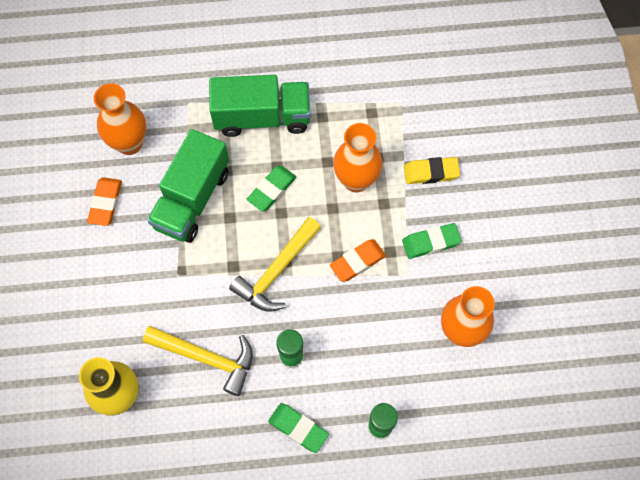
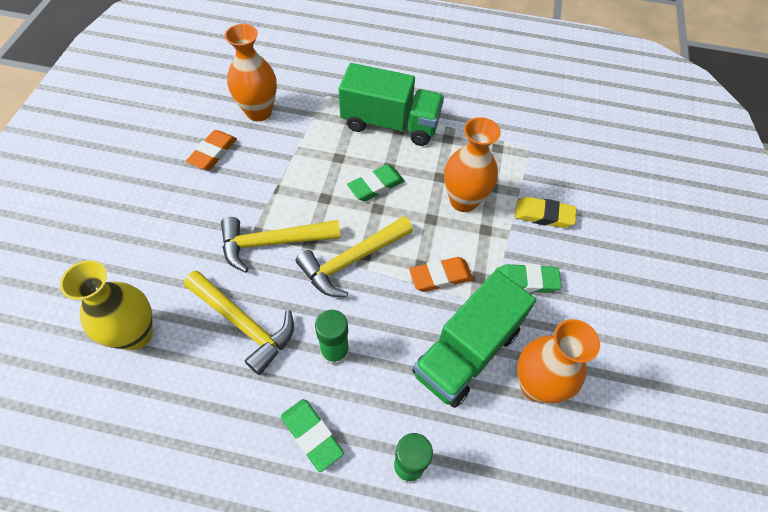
camera: 15 degrees right, 10 degrees down
green truck [147,129,229,243] -> green truck moved to [412,270,536,408]
none -> yellow hammer [221,217,340,273]

